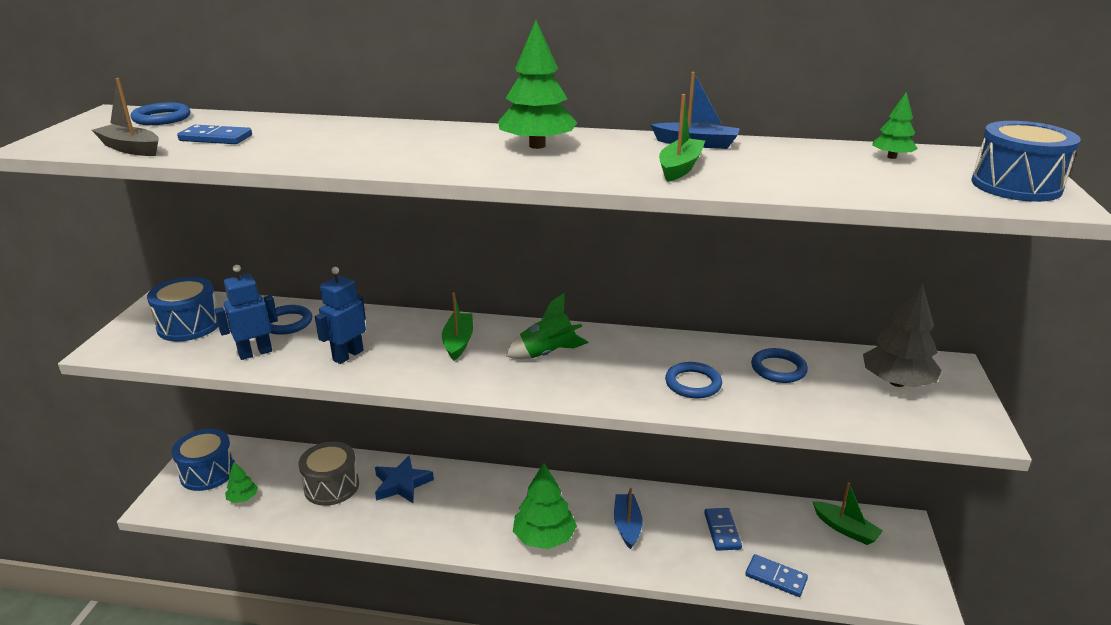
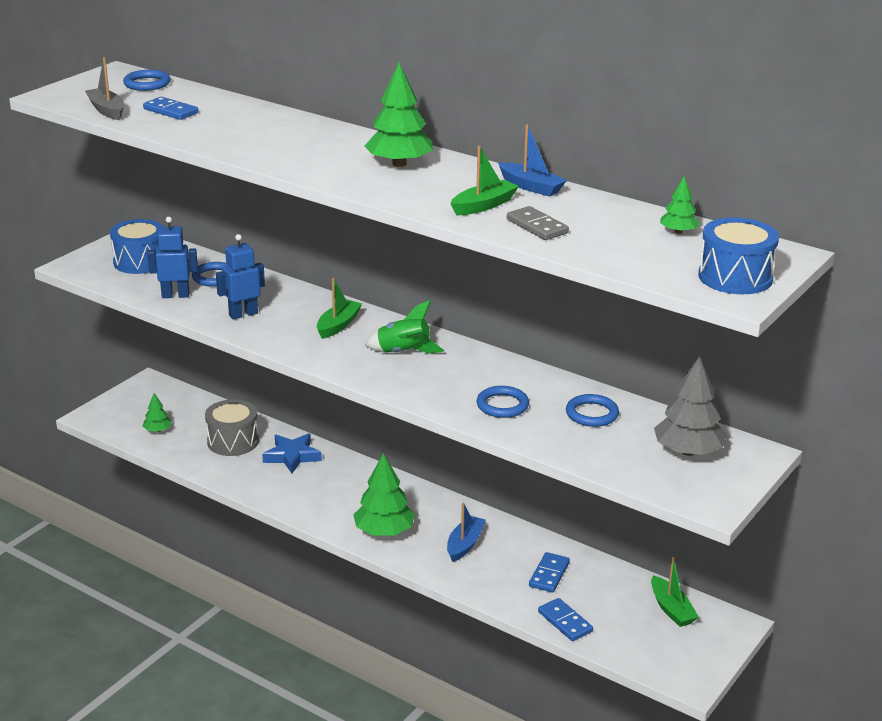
camera: 25 degrees right, 0 degrees up
blue drum [172,429,235,491] -> none
none -> grey domino [507,206,569,240]

